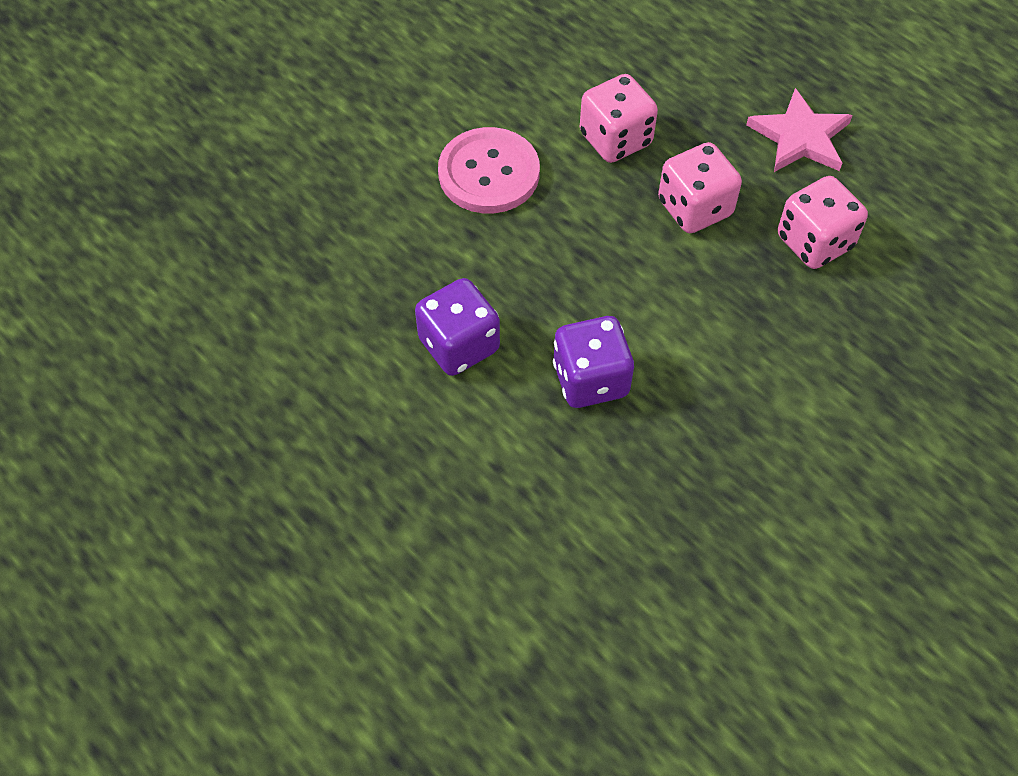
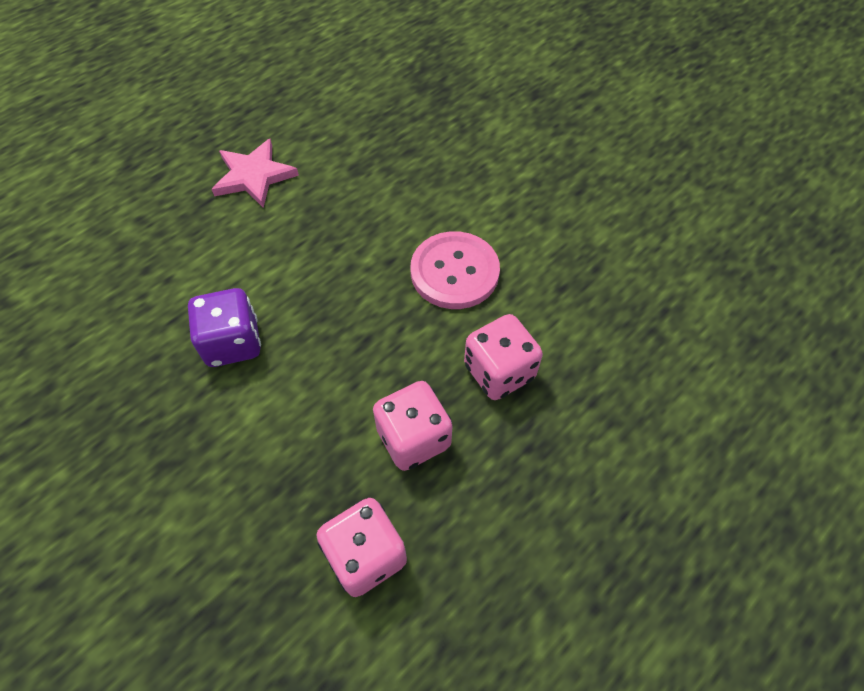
camera: 90 degrees right, 0 degrees up
purple dice [415,278,500,376] -> none
pink star [746,88,853,172] -> pink star moved to [211,139,299,208]

